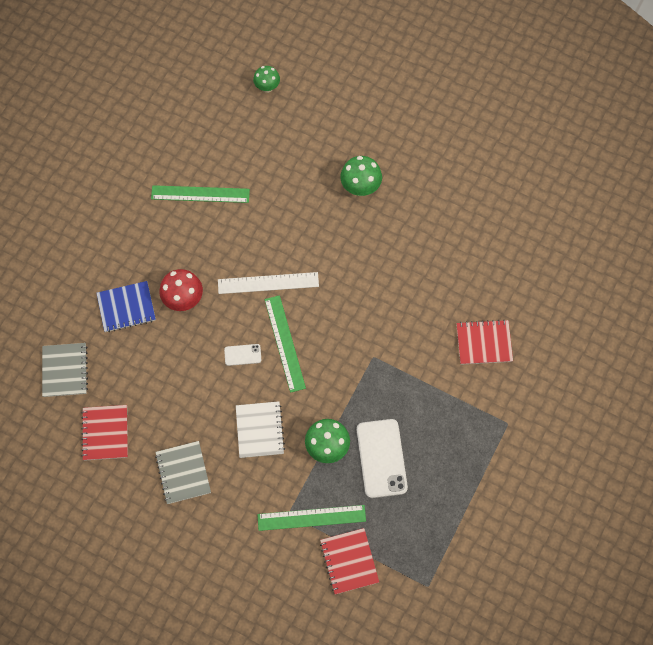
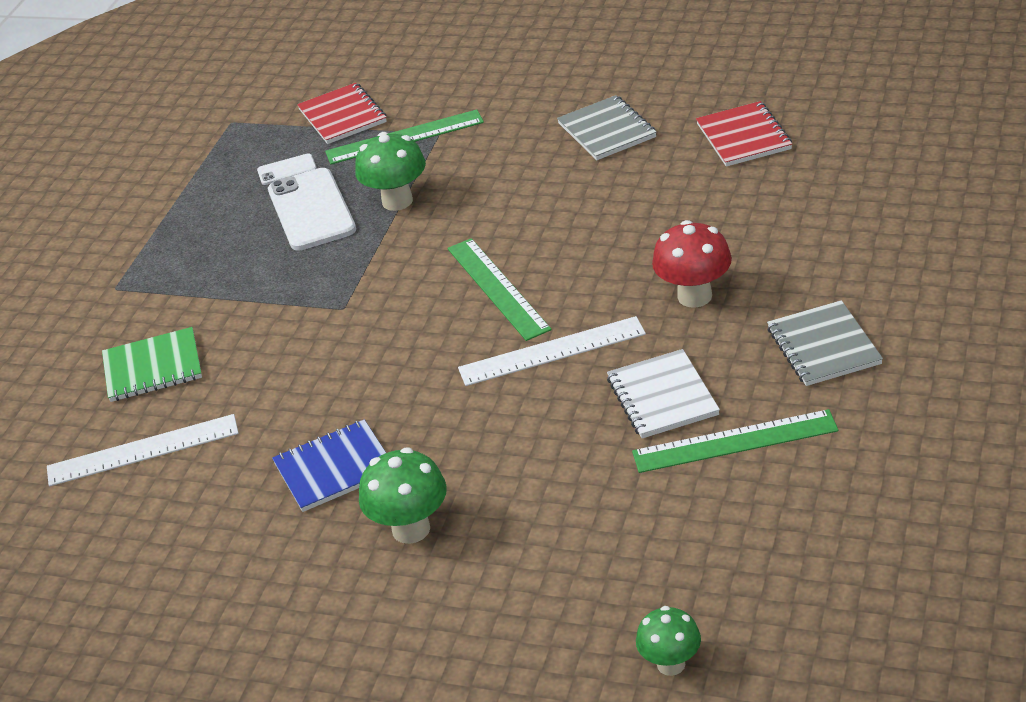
camera: 175 degrees right, 30 degrees down
grey notebook [42,343,88,397] -> grey notebook moved to [767,300,883,386]
blue notebook [96,281,156,332] -> blue notebook moved to [272,420,386,512]
white phone [224,344,261,366] -> white phone moved to [257,154,317,185]
white notebook [236,401,285,458] -> white notebook moved to [607,349,720,438]
red notebook [456,320,513,365] -> green notebook [102,327,202,402]
none -> white ruler [47,414,239,486]

